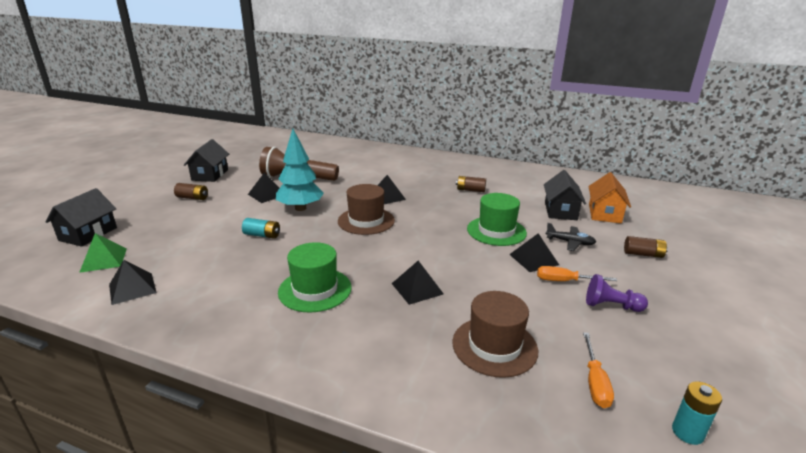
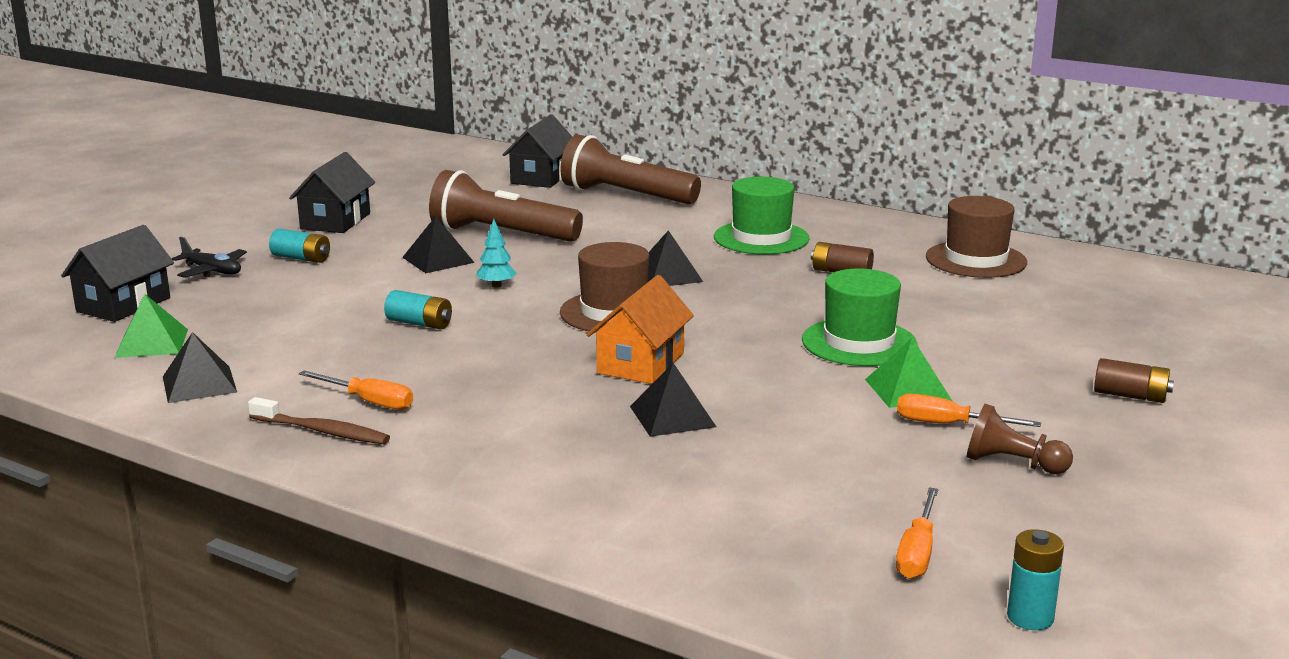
camera: 10 degrees right, 5 degrees down
brown battery [174,183,208,200] -> turquoise battery [269,229,330,263]
turquoise tree [276,129,324,211] -> turquoise tree [476,219,517,288], size x0.45
green hat [278,242,352,313] -> green hat moved to [714,177,810,254]
brown hat [452,291,538,378] -> brown hat moved to [926,196,1027,278]
black pyramid [509,233,559,272] -> green pyramid [865,338,952,408]
black house [544,170,586,220] -> black house moved to [503,114,572,188]
black plane [546,223,596,251] -> black plane moved to [172,237,247,278]
purple pawn [586,274,648,312] -> brown pawn [967,404,1073,474]
orange house [589,172,631,223] -> orange house moved to [587,275,694,384]
none -> brown toothbrush [248,397,390,444]
none -> orange screwdriver [299,370,413,410]
none -> brown flashlight [561,134,701,204]

